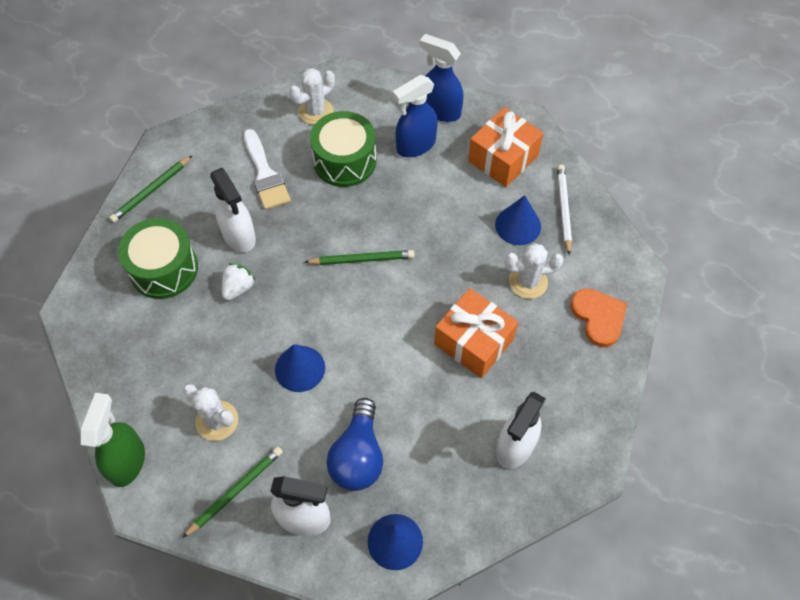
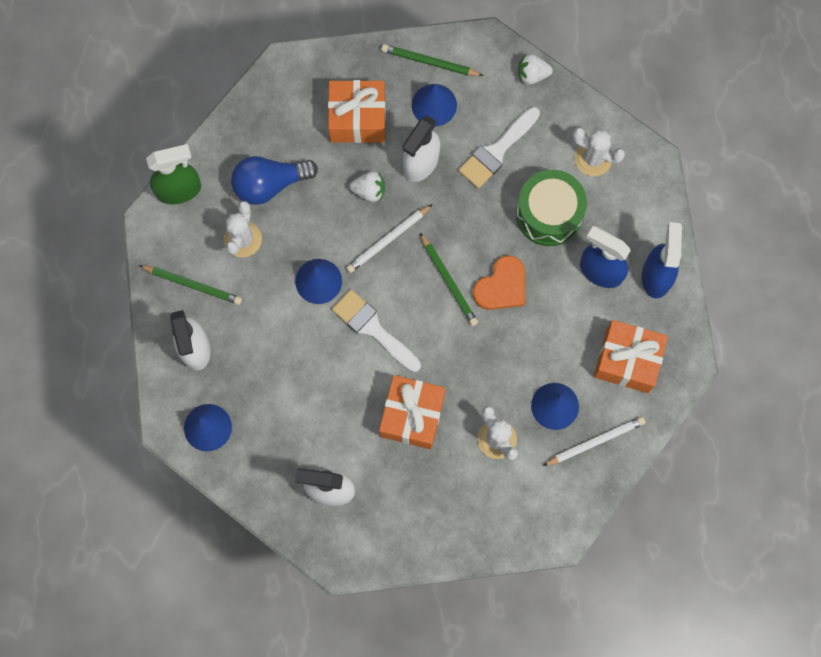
camera: 65 degrees right, 15 degrees up
green drum [118,218,198,299] -> orange gift [328,80,386,143]
blue light bulb [326,398,383,491] -> blue light bulb moved to [231,156,318,205]
orange heart [570,288,627,347] -> orange heart moved to [473,255,525,310]
none -> white brush [332,290,421,372]
none -> white pencil [346,204,433,273]
none -> blue cone [412,84,457,126]
none -> white strawberry [518,54,553,85]

